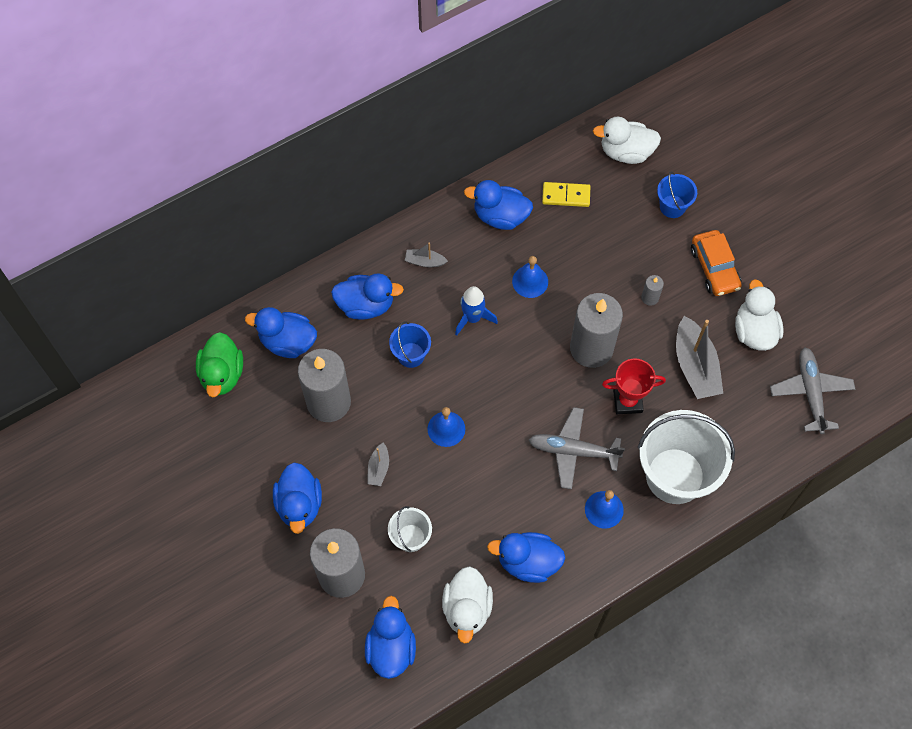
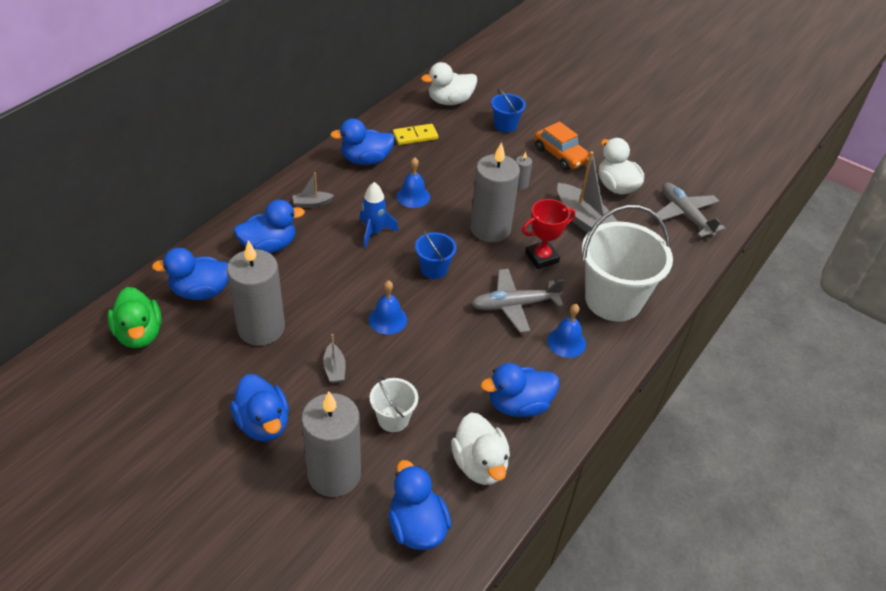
camera: 25 degrees left, 20 degrees down
blue bucket [389,321,431,368] -> blue bucket moved to [415,229,457,279]

